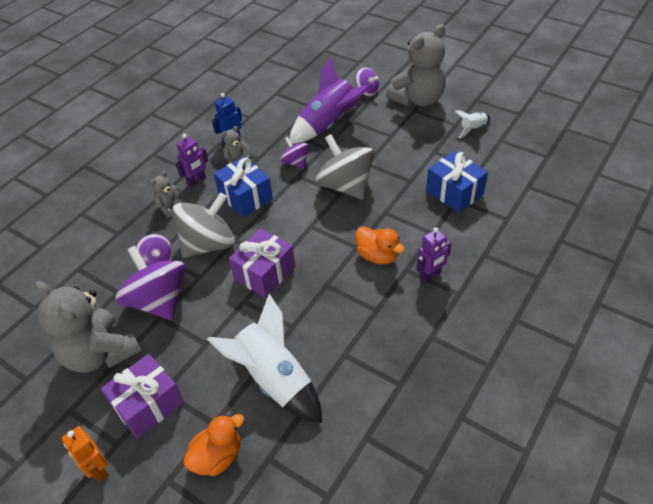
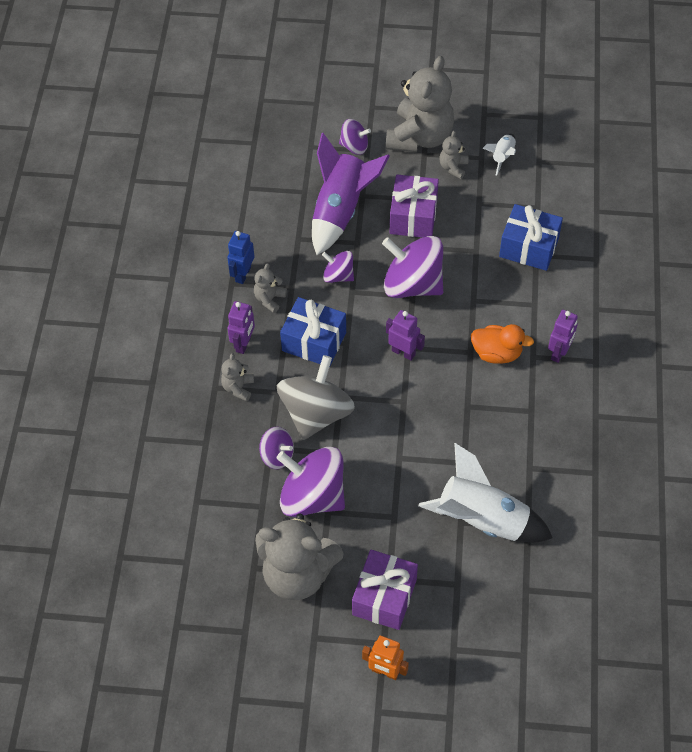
camera: 30 degrees left, 10 degrees up
orange duck [183,414,244,476] -> none
purple gift [229,228,295,298] -> purple gift moved to [390,175,439,238]
grey spinning top [316,134,374,200] -> purple spinning top [382,236,443,298]
none -> purple robot [386,310,425,361]
none -> grey teddy bear [439,131,469,179]

